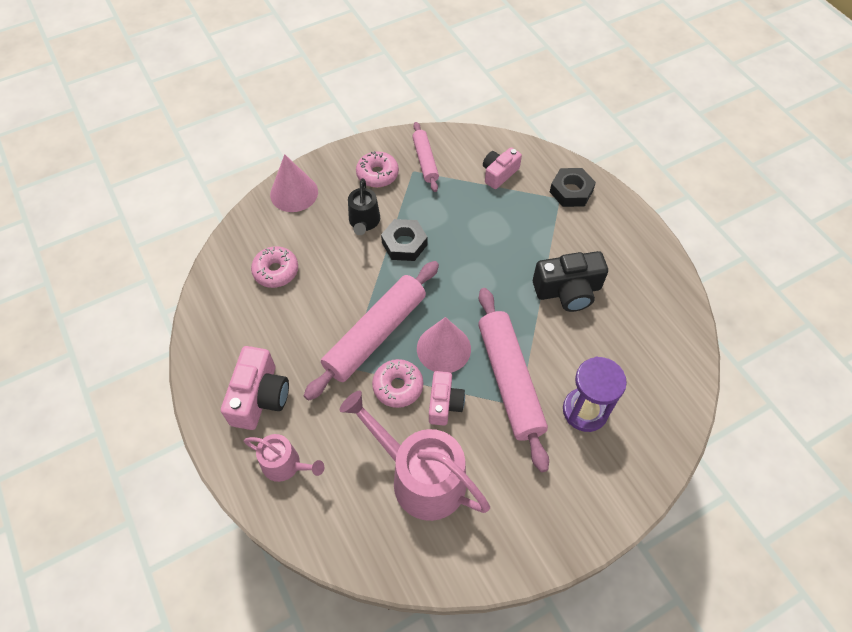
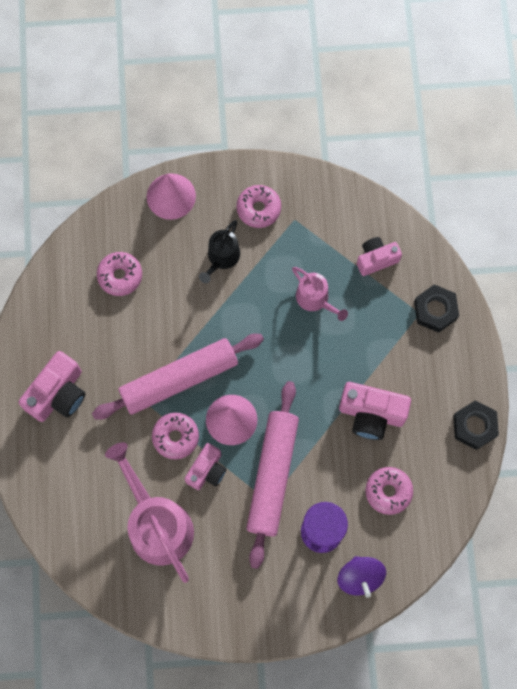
camera: 25 degrees right, 15 degrees up
pink watering can [244,434,324,482] -> pink watering can moved to [292,267,348,321]
black nut [381,219,427,261] -> black nut moved to [453,400,499,450]
pink rolling pin [412,122,439,192] -> none
black camera [533,251,608,312] -> pink camera [339,382,411,440]
none -> purple spinning top [338,556,386,598]
none -> pink donut [365,467,413,515]

